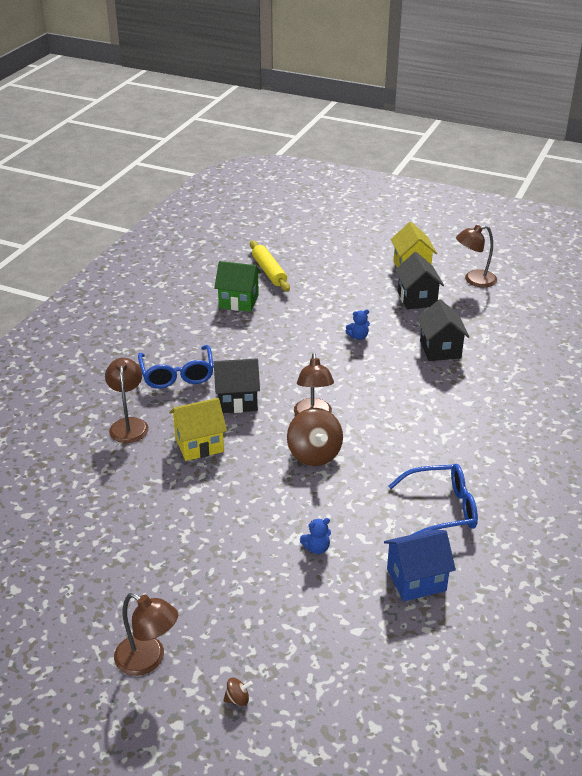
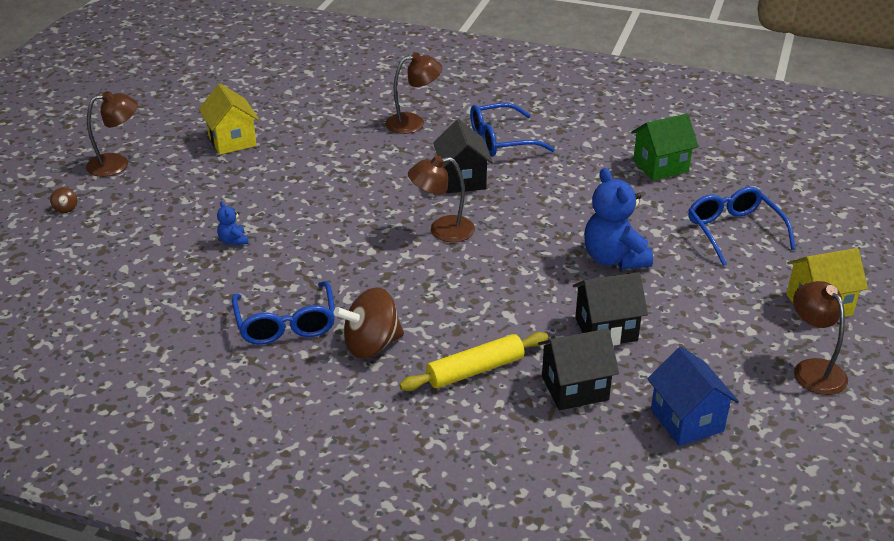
camera: 85 degrees right, 0 degrees up
brown lamp [114,593,178,676] -> brown lamp turned 135 degrees counterclockwise [86,91,138,177]
yellow house [169,398,227,461] -> yellow house moved to [199,84,259,155]
green house [214,261,261,312] -> green house turned 60 degrees clockwise [631,114,699,181]
yellow rolling pin [250,241,290,292] -> yellow rolling pin moved to [399,332,548,391]
brown spinning top [287,408,343,466] -> brown spinning top moved to [334,287,404,358]
blue teddy bear [346,309,370,340] -> blue teddy bear [584,168,653,269], size x2.19
blue house [384,530,456,601] -> blue house moved to [647,347,739,446]
black house [395,252,444,310] -> black house moved to [538,328,619,410]
none -> blue glasses [688,187,796,266]

